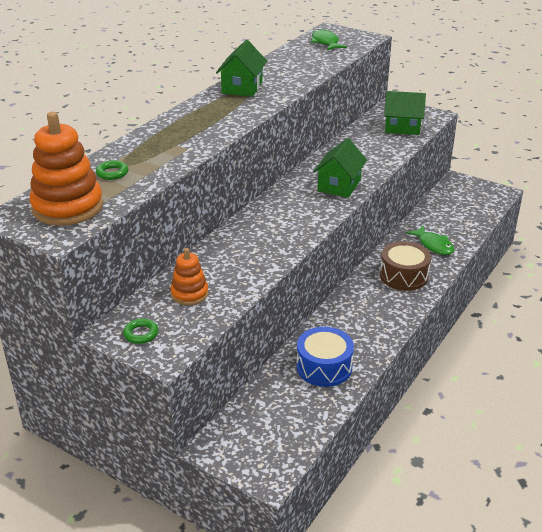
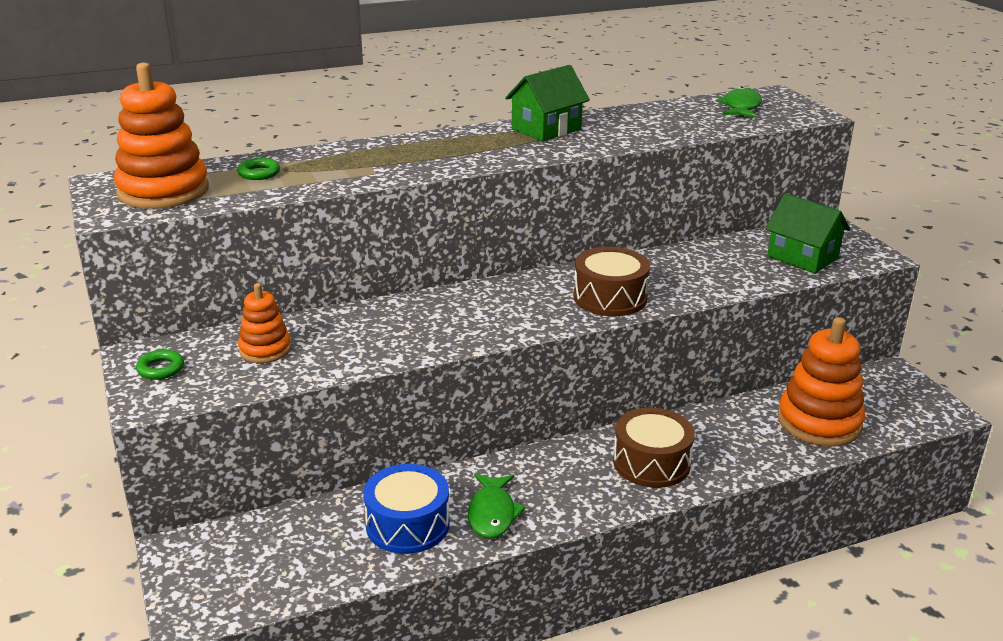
camera: 35 degrees right, 5 degrees down
green house [313,138,367,198] -> brown drum [573,247,650,316]
green fish [406,226,454,255] -> green fish moved to [468,473,526,539]
none -> orange stacking toy [778,317,865,447]

